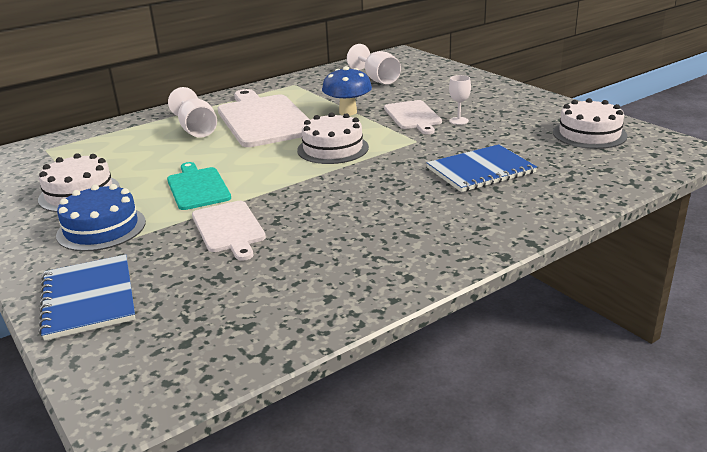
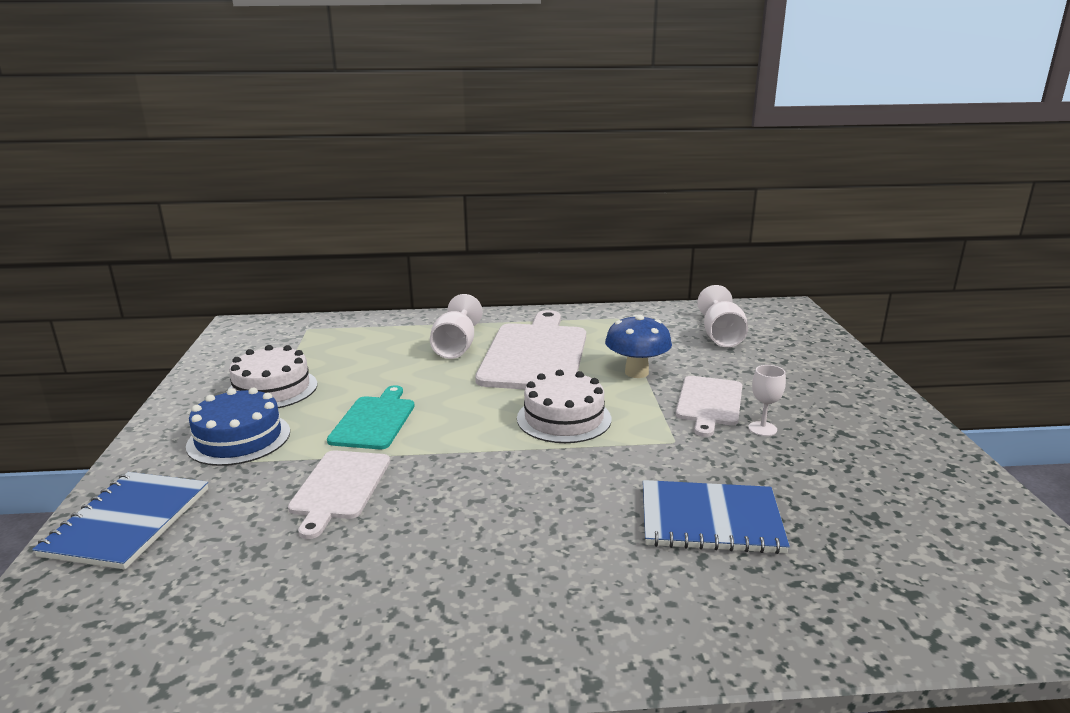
camera: 30 degrees right, 5 degrees down
white cake [553,98,627,149] -> none

